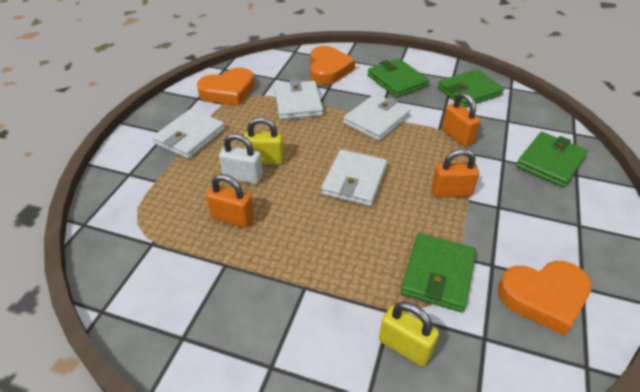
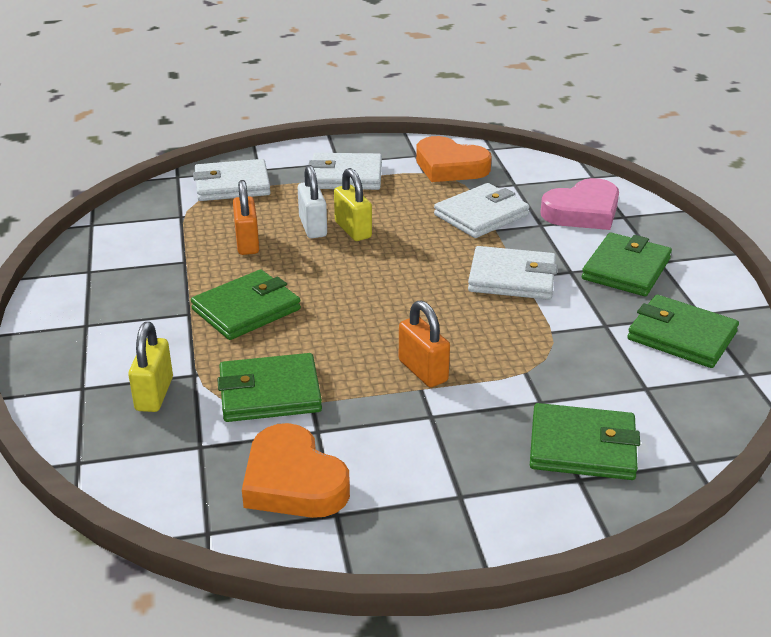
camera: 60 degrees right, 10 degrees down
orange heart [310,46,355,85] -> pink heart [541,178,619,230]
white wallet [321,149,387,206] -> white wallet moved to [193,159,271,201]
orange padlock [442,92,480,146] -> none
none -> green wallet [191,270,301,340]

